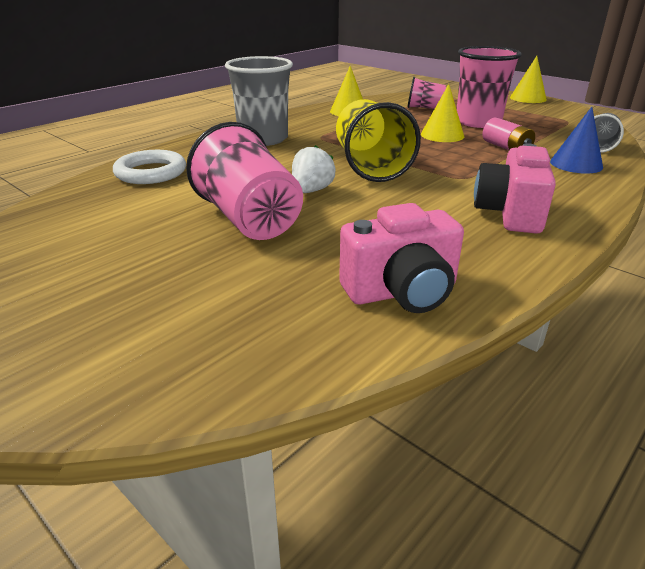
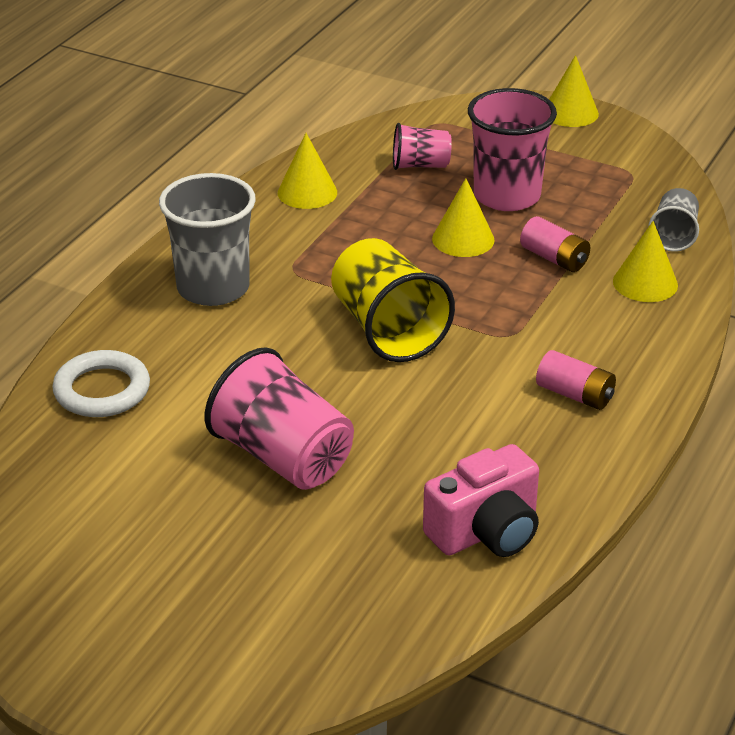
camera: 15 degrees left, 5 degrees up
white strawberry [292,145,336,193] -> none
pink camera [474,143,556,234] -> pink battery [536,350,616,410]
blue cone [550,107,603,174] -> yellow cone [613,221,678,302]

